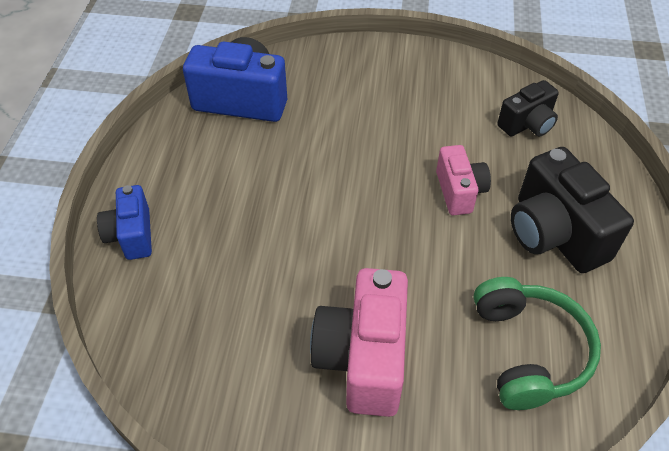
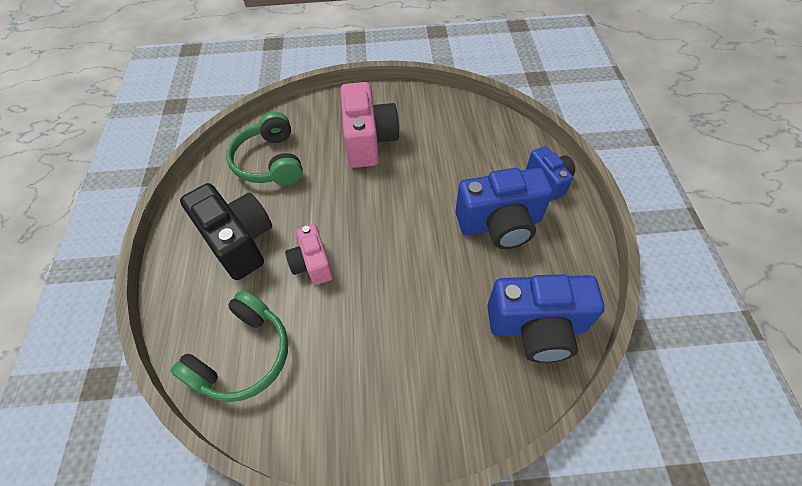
camera: 170 degrees right, 5 degrees up
black camera [497,80,559,137] -> green headphones [171,290,288,402]
none -> blue camera [455,168,553,249]

